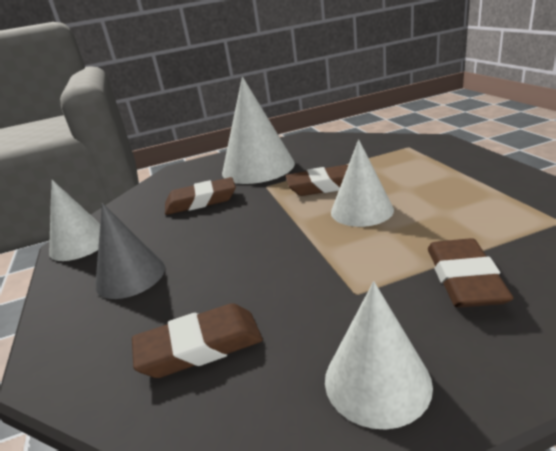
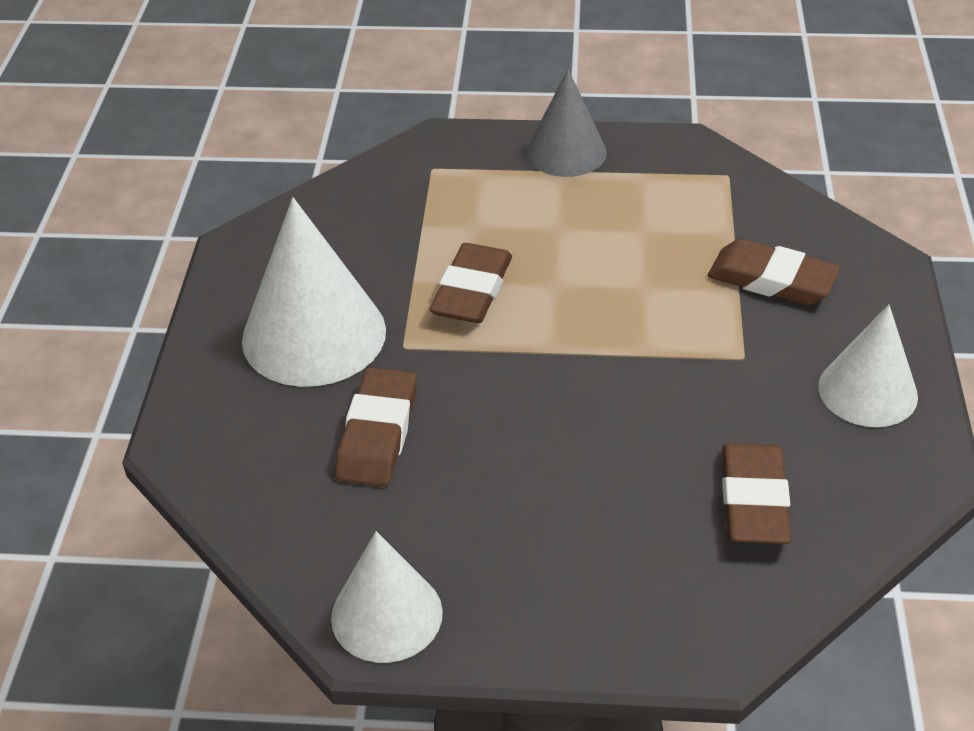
camera: 70 degrees left, 15 degrees up
grey cone [95,203,165,299] -> grey cone moved to [526,69,607,177]
white cone [331,139,394,227] -> none

